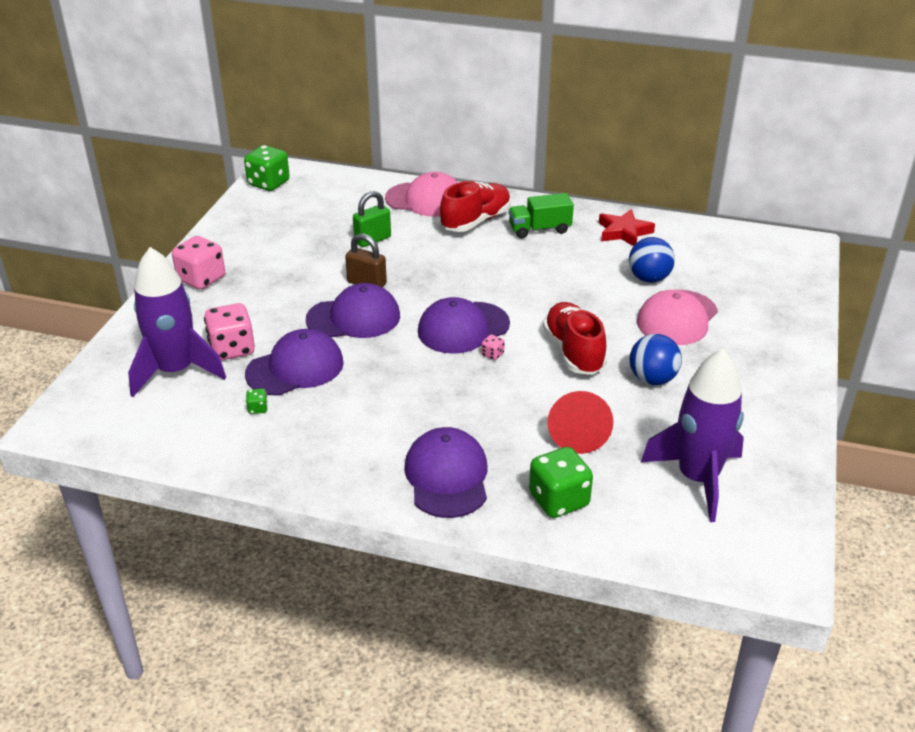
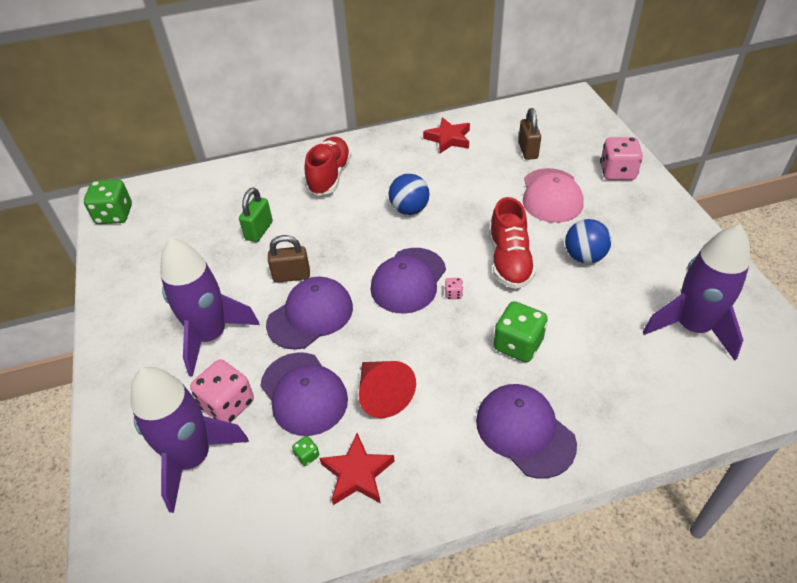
camera: 30 degrees left, 10 degrees up
pink dice [172,236,225,289] -> pink dice moved to [600,137,643,180]
purple cap [245,329,344,396] -> purple cap turned 120 degrees clockwise [260,352,348,436]
pink cap [385,172,458,217] -> none
green truck [509,193,574,239] -> none
green dice [529,447,593,518] -> green dice moved to [494,301,548,362]
red shoe [543,302,607,375] -> red shoe turned 135 degrees counterclockwise [489,197,536,289]
red cone [547,391,613,454] -> red cone moved to [359,361,416,418]
blue ball [629,237,675,283] -> blue ball moved to [389,174,430,215]
none -> purple rocket [160,238,259,377]
none -> red star [320,433,395,505]
none -> brown padlock [518,108,541,160]

